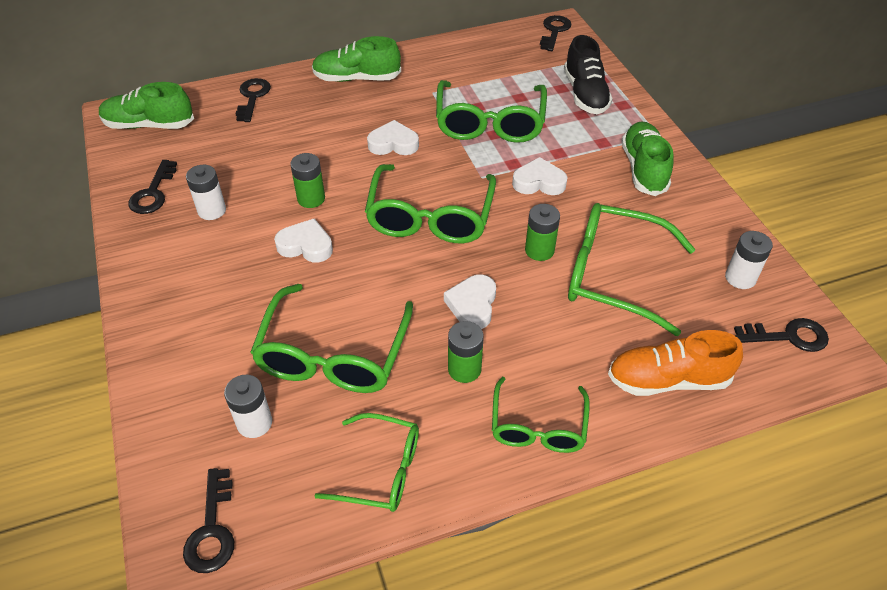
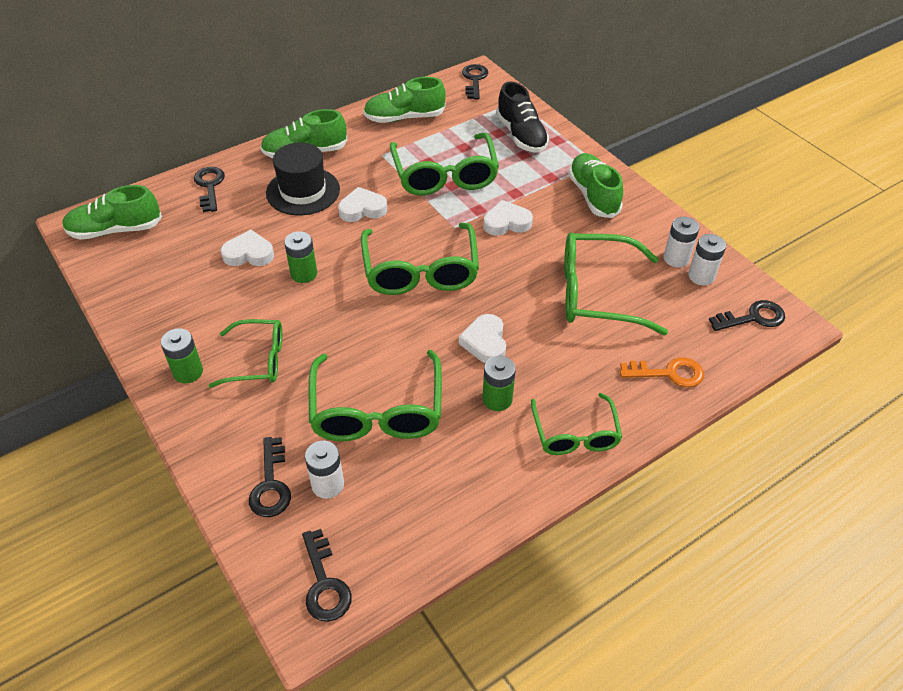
camera: 15 degrees left, 0 degrees up
black key [128,160,177,214] -> black key moved to [249,437,291,517]
white battery [186,165,226,220] -> white battery moved to [663,217,700,267]
white heart [274,218,333,263] -> white heart moved to [221,230,274,266]
green glasses [314,413,419,512] -> green glasses moved to [208,319,282,388]
green battery [525,204,560,261] -> green battery moved to [161,328,203,383]
orange shoe [608,330,743,396] -> orange key [620,357,704,387]
none -> black hat [266,142,340,215]
none -> green shoe [363,77,446,123]

